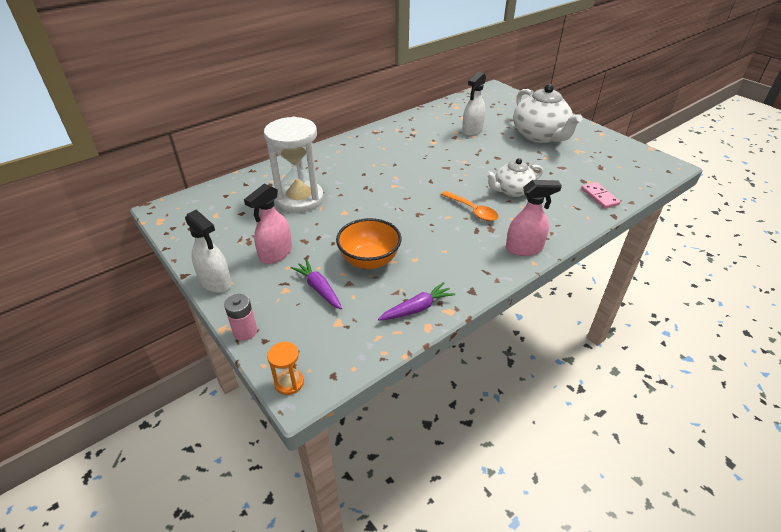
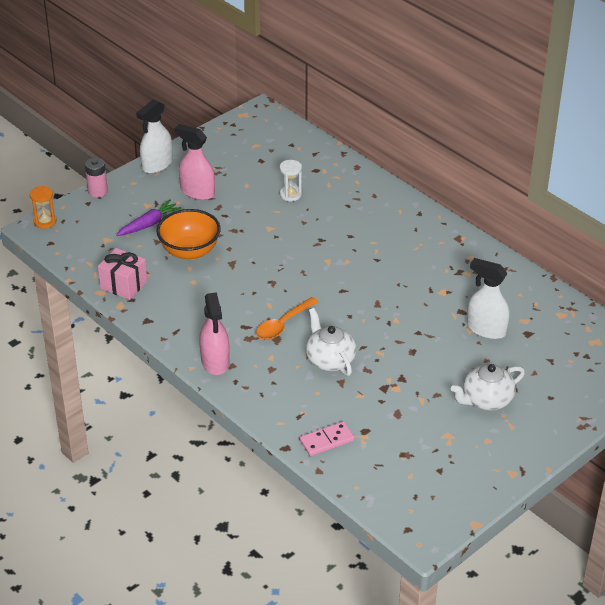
camera: 85 degrees right, 0 degrees up
white hourglass [264,117,324,213] -> white hourglass [280,160,302,201], size x0.42
purple carrot [378,282,455,321] -> pink gift [98,248,147,300]
white teapot [513,84,583,143] -> white teapot [451,364,525,411], size x0.60

